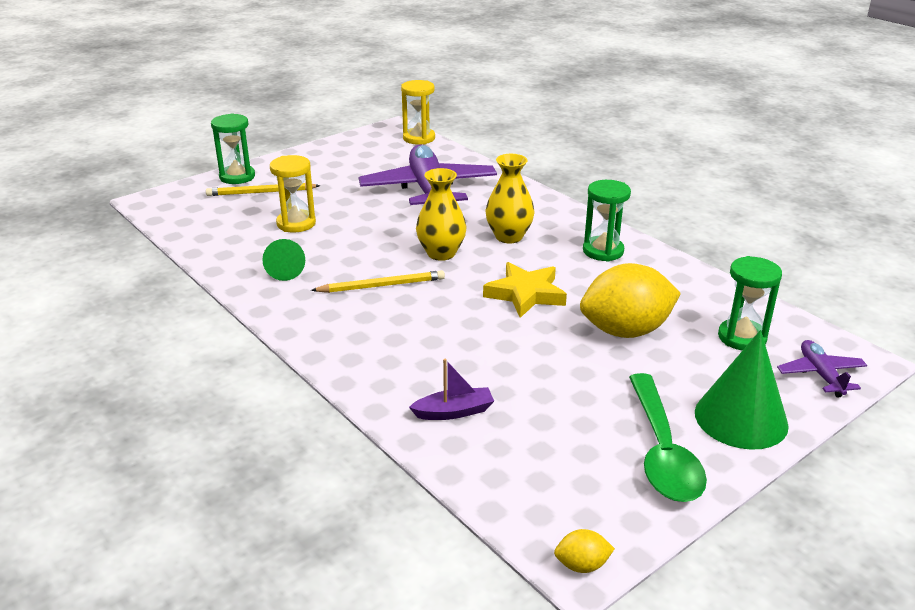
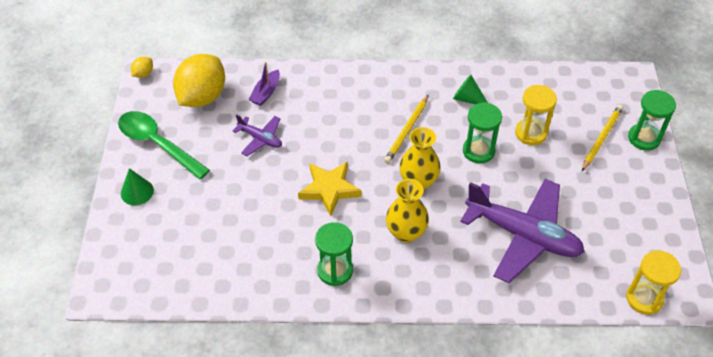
camera: 130 degrees right, 20 degrees up
yellow lemon [580,263,681,338] -> yellow lemon moved to [173,54,225,107]
green cone [695,330,789,450] -> green cone [121,168,154,205], size x0.57
green hourglass [718,256,782,351] -> green hourglass moved to [463,102,502,163]
purple plane [777,340,867,398] -> purple plane moved to [233,114,282,156]

